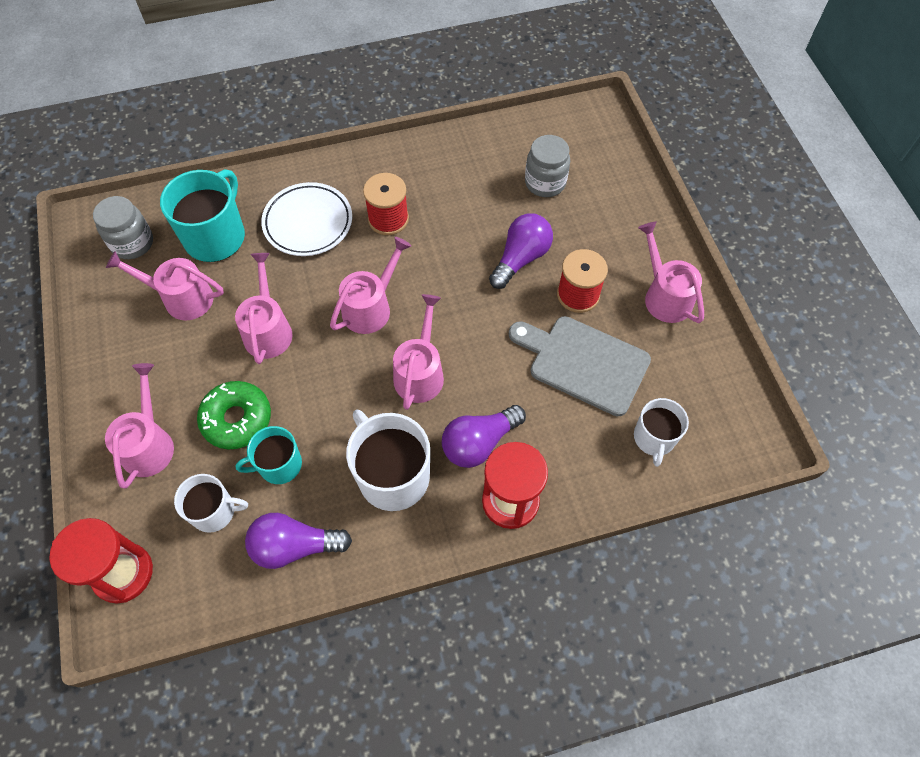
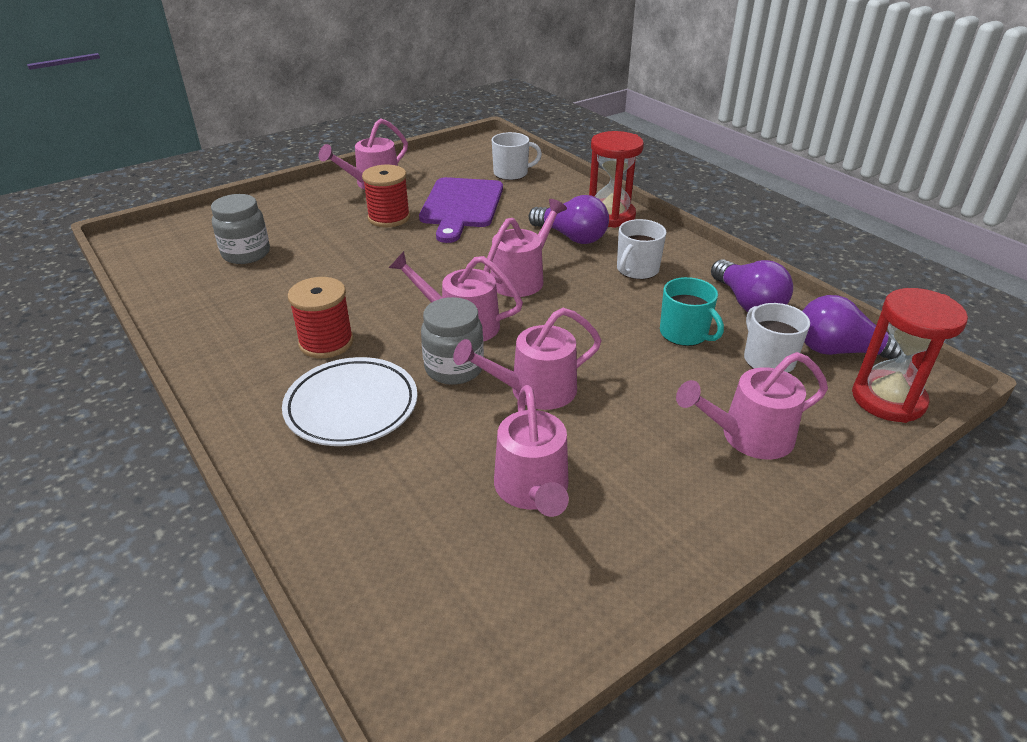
camera: 110 degrees left, 25 degrees down
grey jar [93,196,153,259] -> grey jar moved to [421,297,484,385]
turquoise mug [160,169,245,262] -> none
green donut [197,381,271,449] -> none
white mug [346,410,430,511] -> white mug [617,219,667,280], size x0.61
pink watering can [393,294,444,410] -> pink watering can turned 135 degrees clockwise [484,199,567,297]
purple light bulb [489,213,553,289] -> purple light bulb moved to [802,295,901,360]
grey cutting board [509,316,651,416] -> purple cutting board [419,177,503,243]

